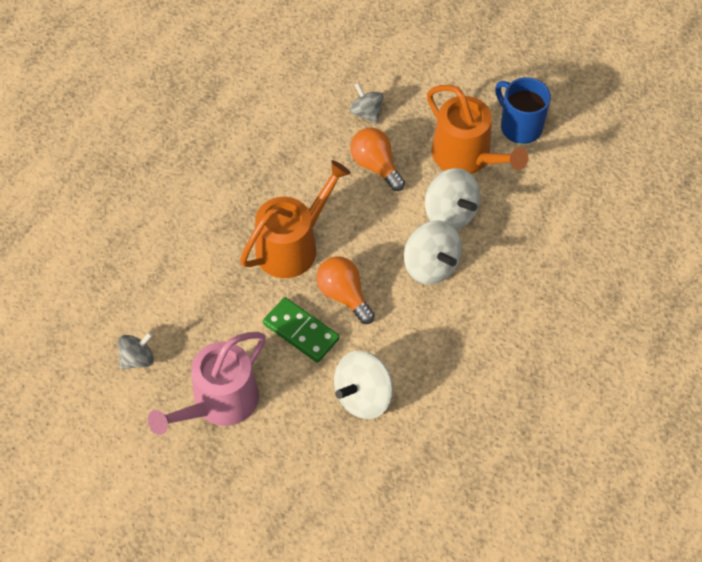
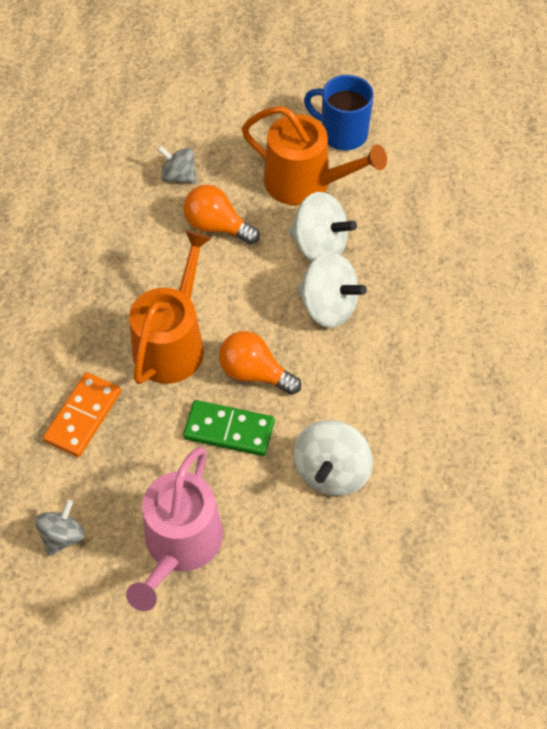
camera: 25 degrees left, 0 degrees up
none -> orange domino [43,372,121,457]

